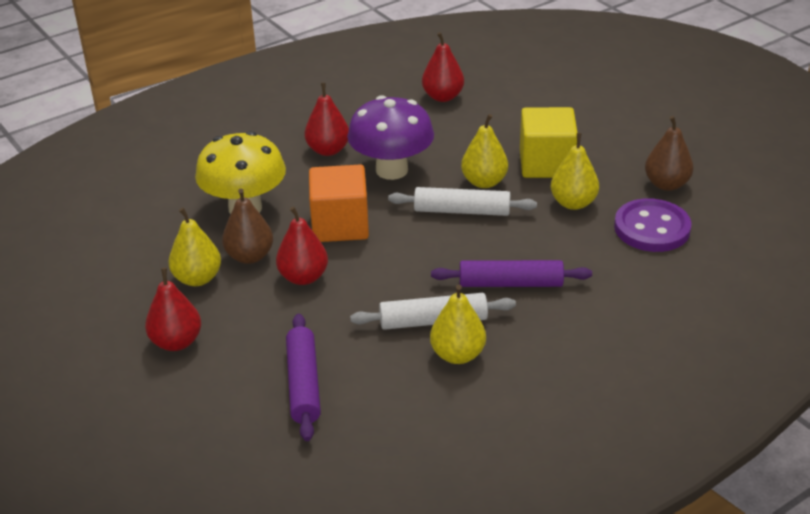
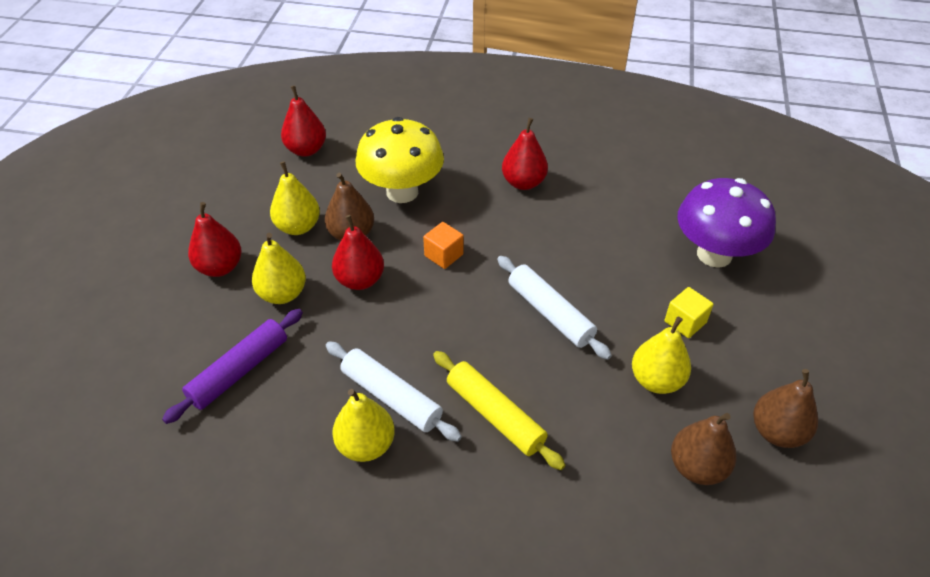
camera: 45 degrees right, 10 degrees up
orange cube [309,164,369,242] -> orange cube [423,222,464,269], size x0.52
purple mushroom [347,95,434,180] -> purple mushroom moved to [677,178,776,268]
red pear [422,32,464,102] -> red pear moved to [281,85,326,157]
purple rolling pin [431,260,592,287] -> yellow rolling pin [433,351,565,470]
yellow pear [461,114,508,188] -> yellow pear moved to [252,233,306,304]
yellow cube [520,107,578,178] -> yellow cube [665,287,714,338], size x0.52
purple button [614,198,691,252] -> brown pear [671,413,736,485]

